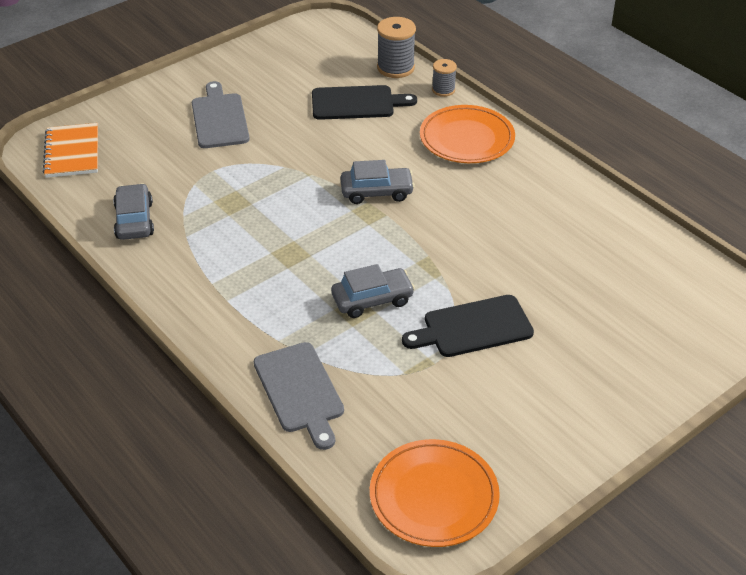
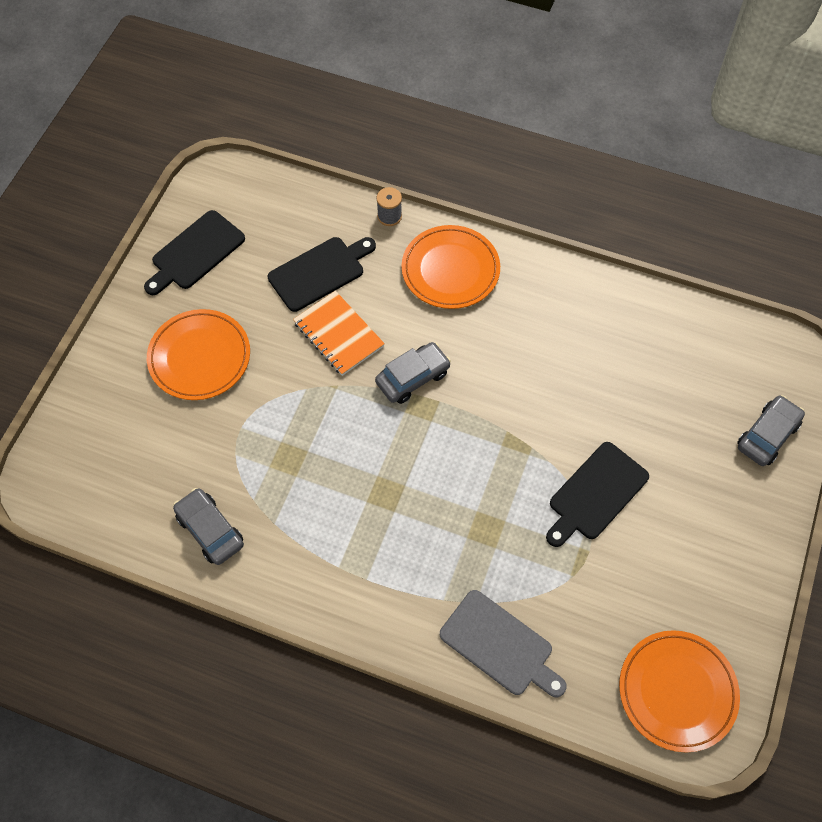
camera: 30 degrees left, 20 degrees up
orange notebook [43,123,98,178] -> orange notebook moved to [293,291,385,376]
grey cutting board [192,81,250,148] -> orange plate [147,309,250,400]
grey car [331,264,415,318] -> grey car moved to [737,395,805,466]
grey spool [377,17,416,78] -> none
none -> black cutting board [144,210,245,295]

